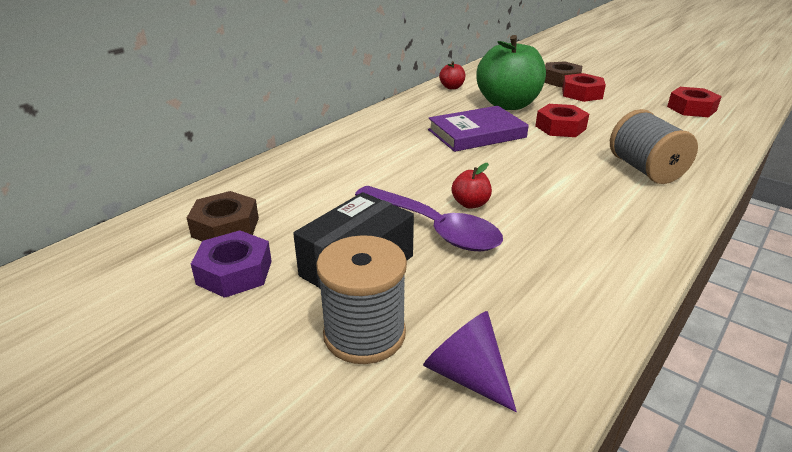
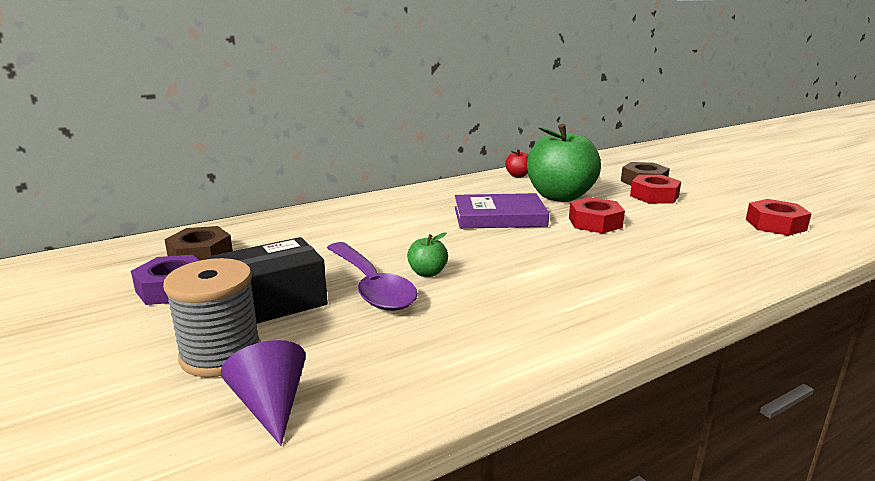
camera: 20 degrees right, 10 degrees down
red apple [451,163,492,209] -> green apple [407,232,448,277]
grey spool [610,109,698,184] -> none

